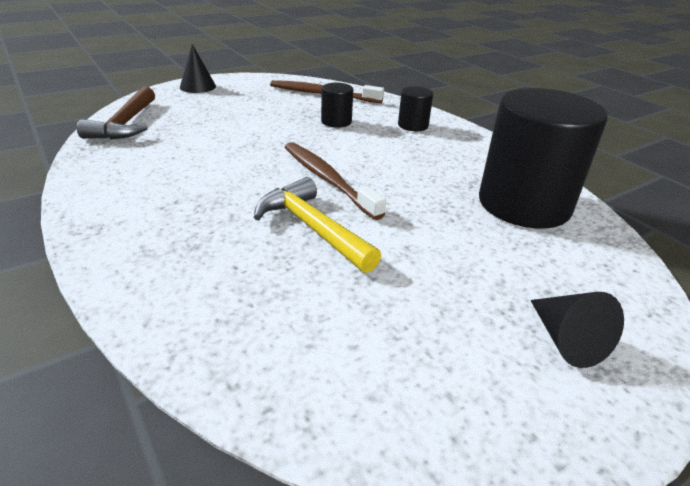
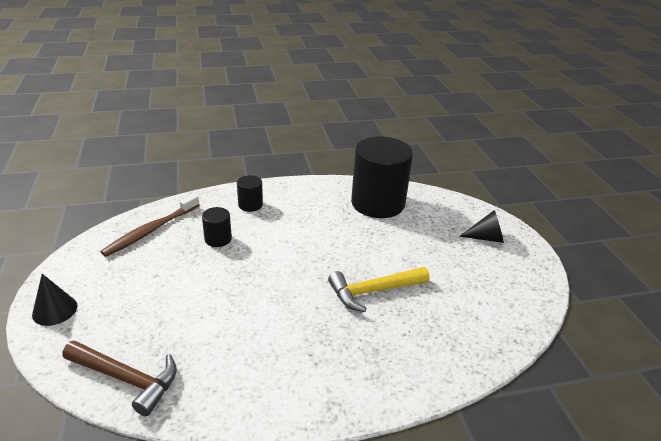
camera: 70 degrees left, 0 degrees up
brown toothbrush [285,142,386,220] -> none

